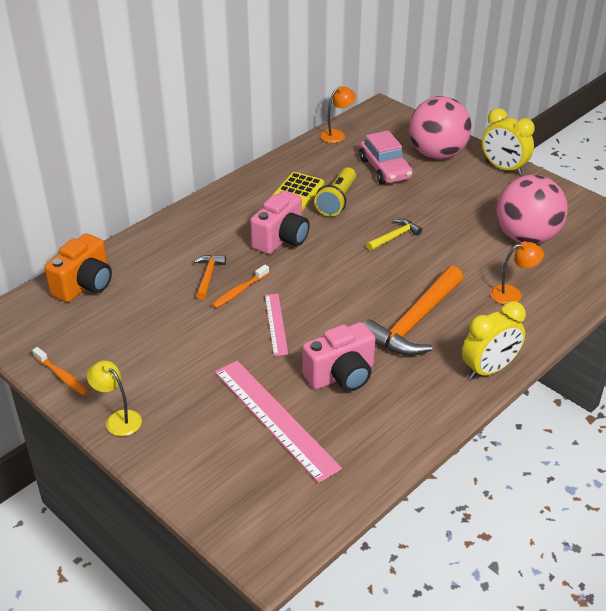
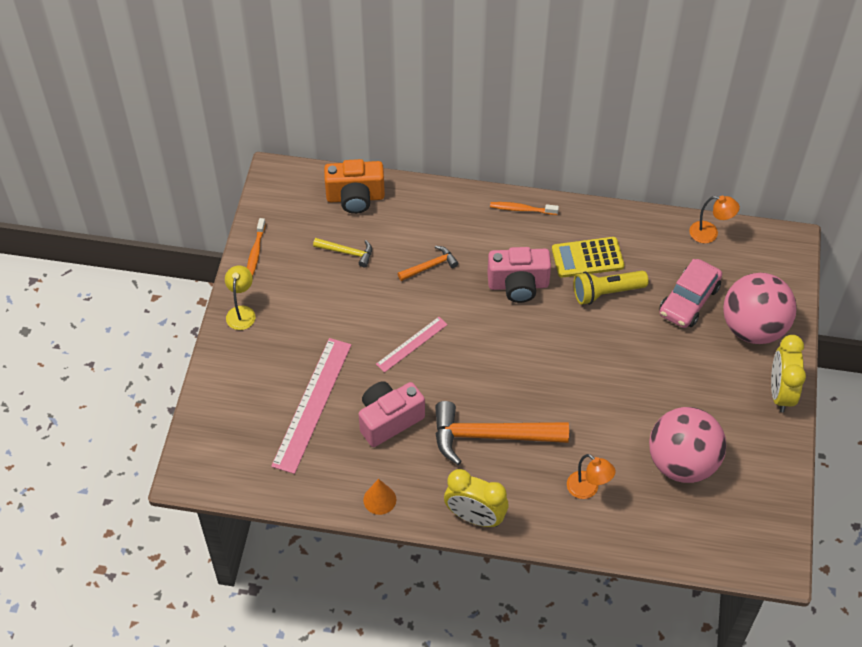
camera: 55 degrees right, 15 degrees up
orange toothbrush [212,265,269,308] -> orange toothbrush moved to [490,202,559,215]
pink camera [302,322,376,391] -> pink camera turned 120 degrees clockwise [359,381,425,447]
yellow hammer [366,219,422,251] -> yellow hammer moved to [313,238,372,267]
none -> orange cone [363,479,396,515]

